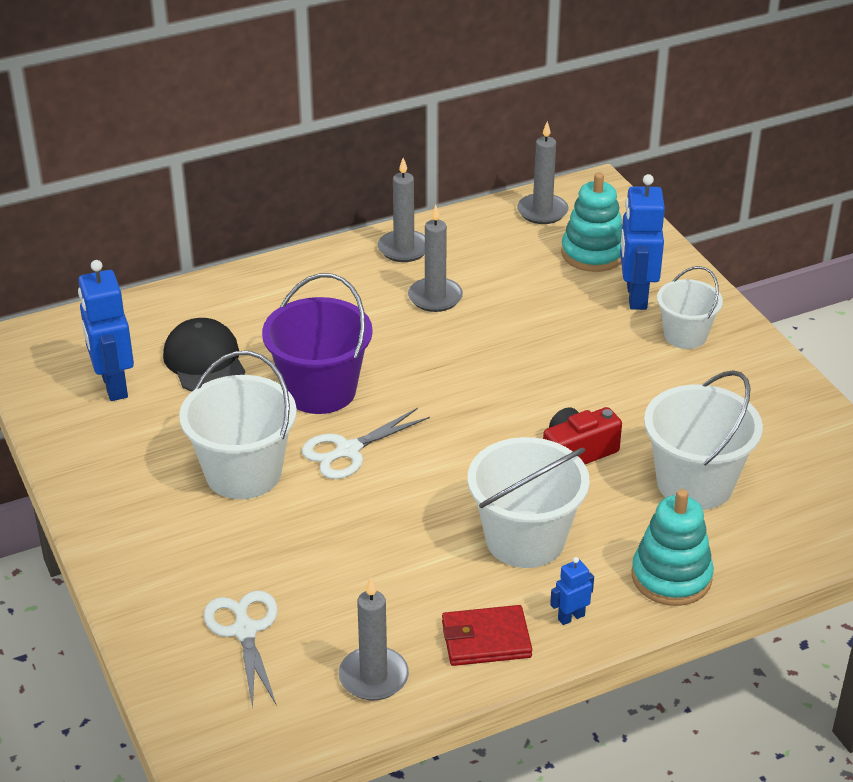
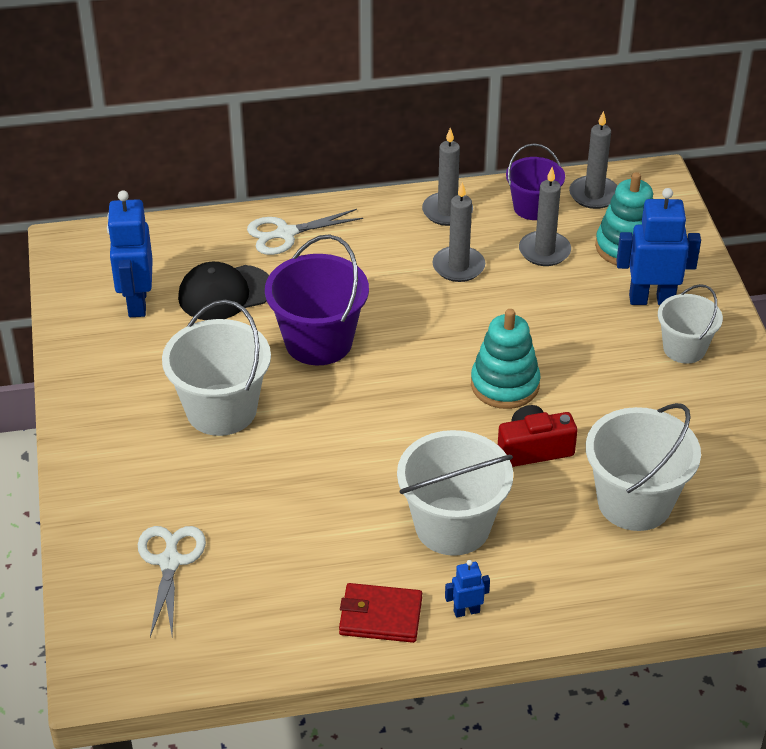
camera: 15 degrees right, 5 degrees up
black cap [163,318,245,391] -> black cap turned 105 degrees counterclockwise [178,262,269,320]
white scissors [302,408,430,479] -> white scissors moved to [247,209,363,255]
grey candle [339,578,409,700] -> grey candle moved to [519,167,571,266]
blue robot [620,174,665,310] -> blue robot turned 75 degrees clockwise [616,188,701,305]
turquoise stacking toy [632,489,714,606] -> turquoise stacking toy moved to [471,309,541,409]
none -> purple bucket [506,143,565,220]

